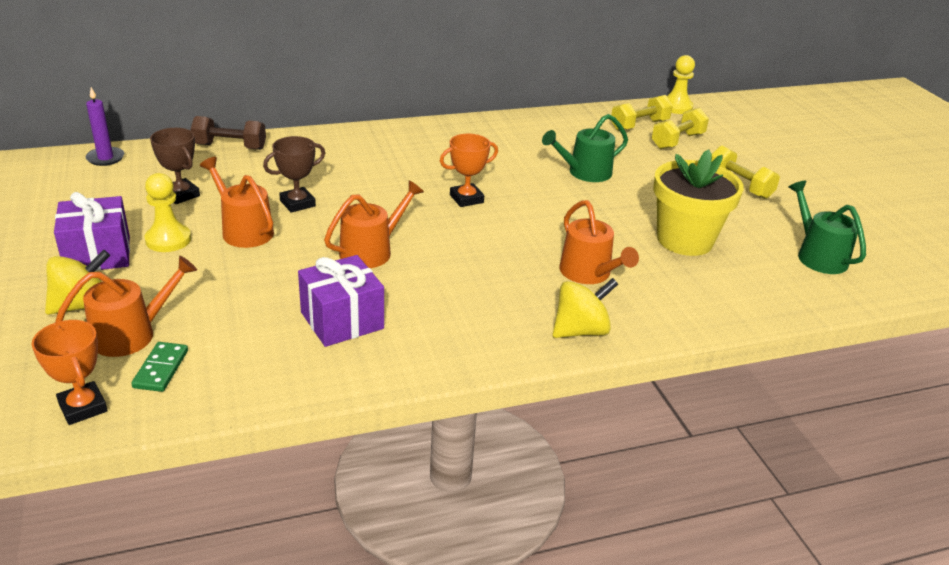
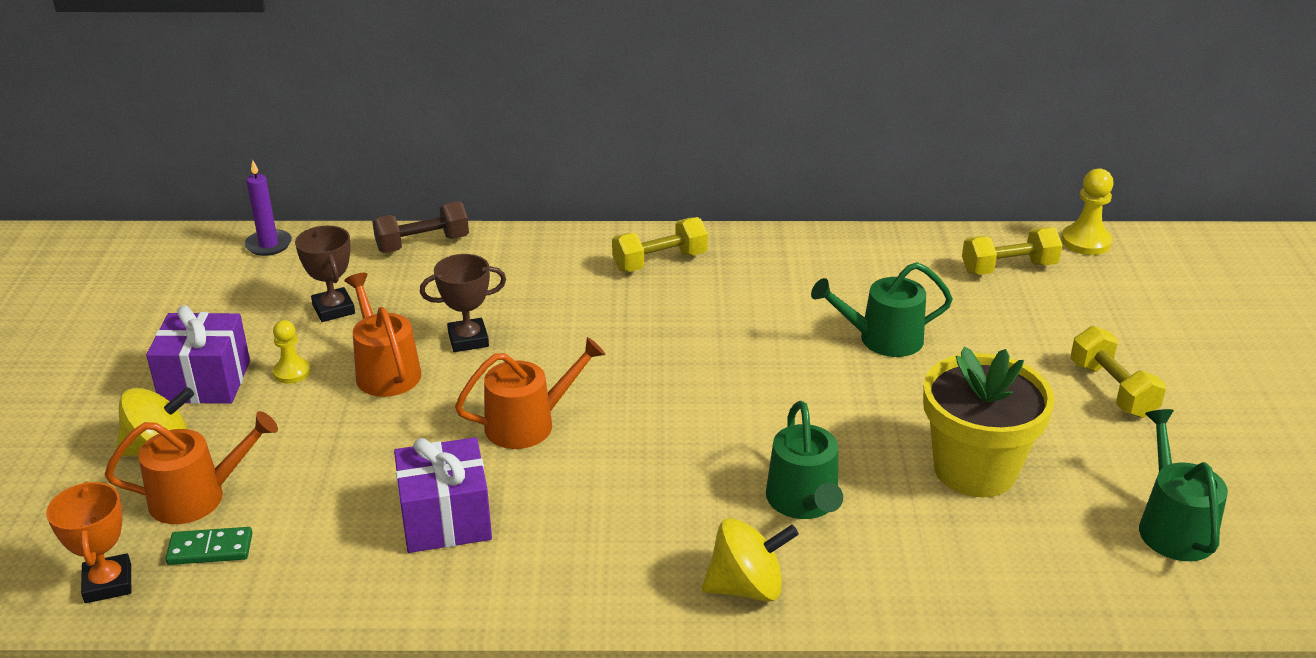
camera: 20 degrees right, 0 degrees up
green domino [131,342,188,392] -> green domino turned 60 degrees clockwise [165,527,252,565]
yellow pawn [145,173,191,252] -> yellow pawn [273,320,311,384], size x0.66
brown dumbbell [191,116,266,150] -> brown dumbbell turned 45 degrees counterclockwise [372,201,469,253]
orange trophy [440,134,498,207] -> none
orange watering can [559,200,639,284] -> green watering can [766,401,843,519]
yellow dumbbell [652,108,709,149] -> yellow dumbbell moved to [612,217,708,272]

